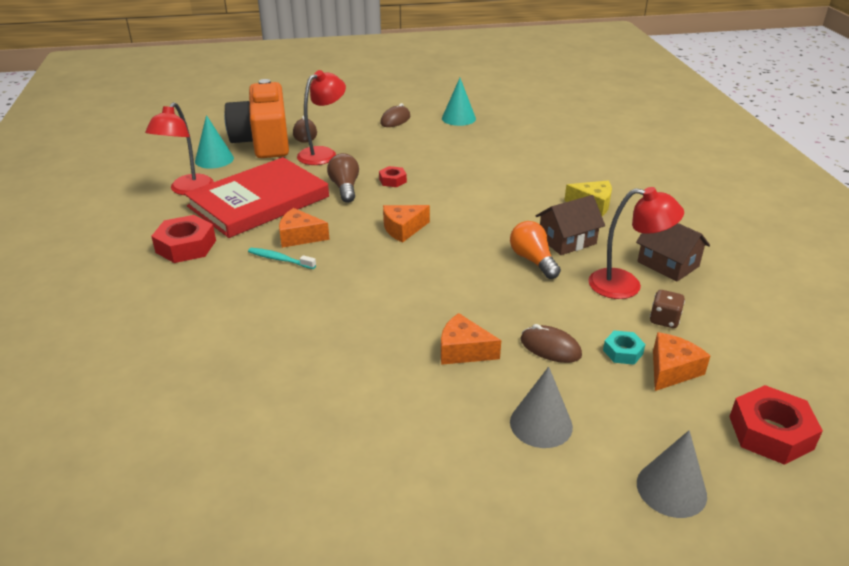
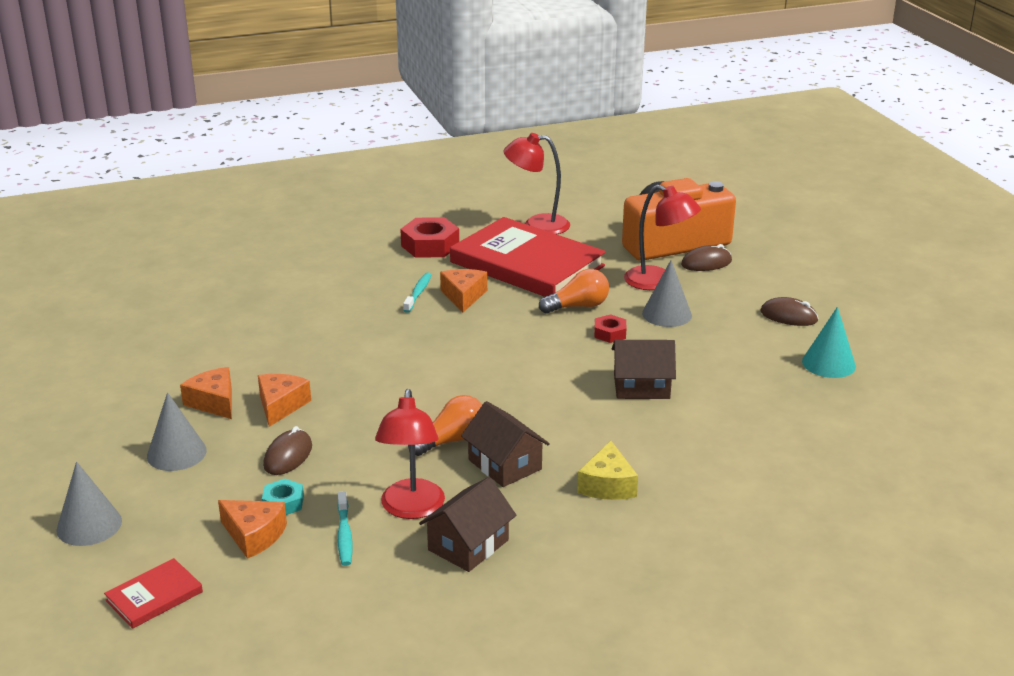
camera: 80 degrees right, 5 degrees down
turquoise cone [195,115,234,169] -> none
brown light bulb [327,153,359,203] -> orange light bulb [539,269,609,314]
orange cheese [383,205,430,243] -> orange cheese moved to [180,367,232,419]
brown dice [650,290,685,328] -> turquoise toothbrush [337,491,353,566]
red nut [729,385,823,465] -> red book [104,558,203,629]
none -> brown house [612,340,676,399]
none -> grey cone [642,260,692,327]

